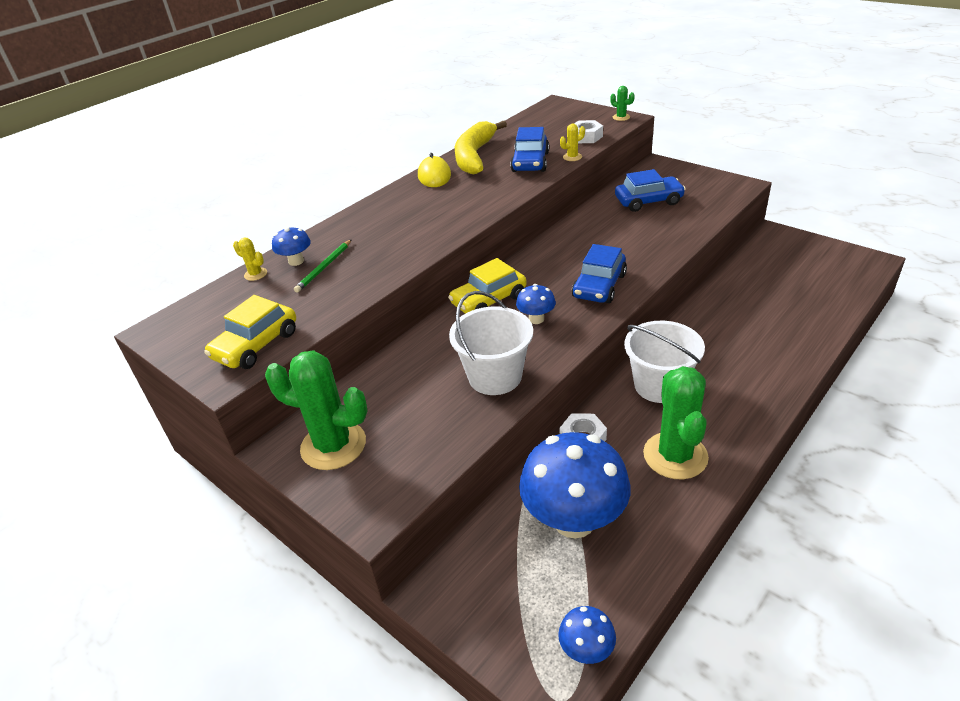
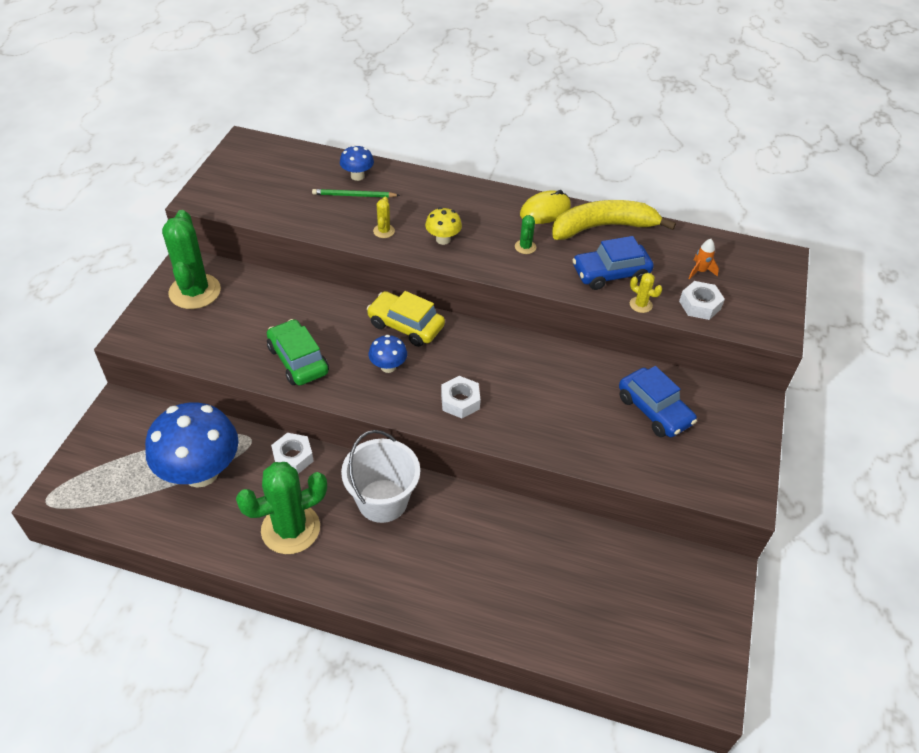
camera: 60 degrees right, 10 degrees up
yellow car [204,295,296,369] -> none
yellow cactus [233,238,267,281] -> yellow cactus moved to [373,197,395,238]
white bucket [449,291,533,395] -> green car [267,319,329,385]
blue mushroom [558,606,616,664] -> none
blue car [572,244,627,303] -> white nut [441,376,481,418]
green cactus [610,86,635,121] -> green cactus moved to [515,215,536,254]
none -> yellow mushroom [425,207,462,245]
none -> orange rocket [688,239,719,280]

